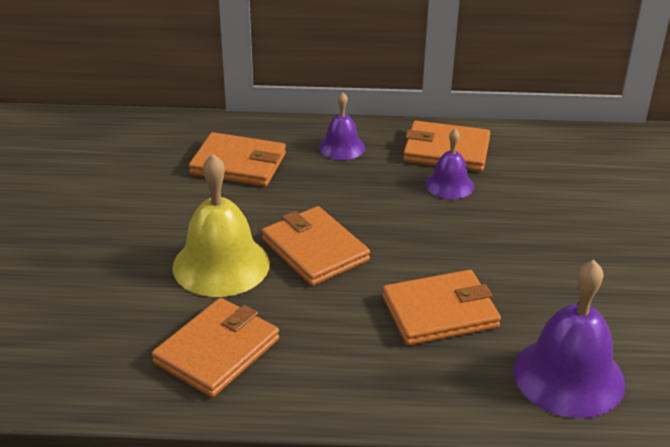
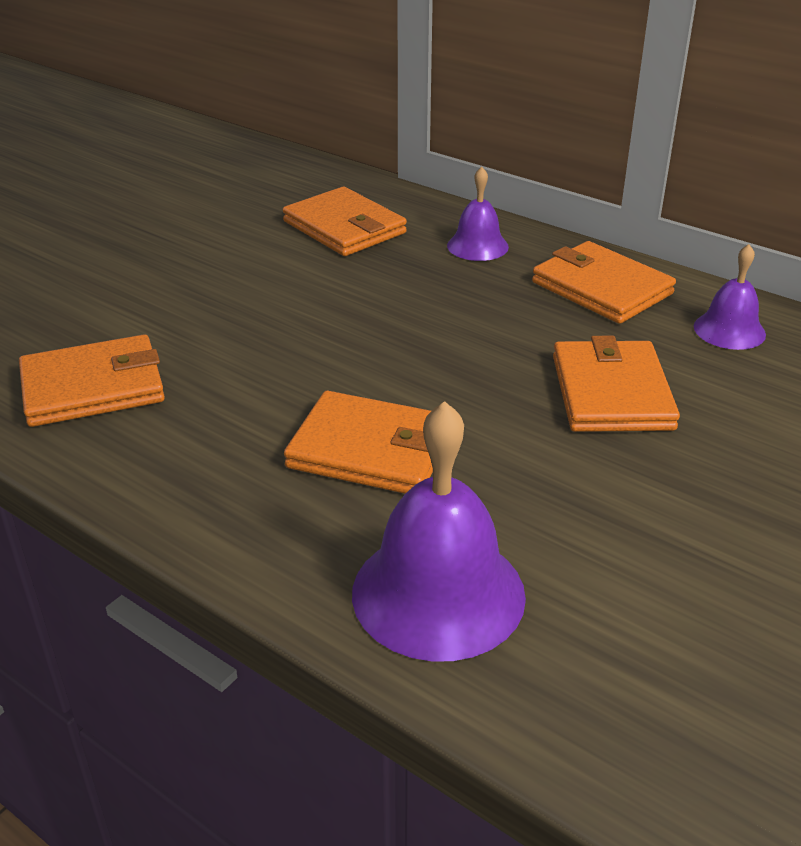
camera: 35 degrees right, 0 degrees up
yellow bell [172,154,270,297] -> none
orange wallet [262,206,370,286] -> orange wallet moved to [553,336,680,432]
purple bell [425,129,474,199] -> purple bell moved to [694,244,766,350]

